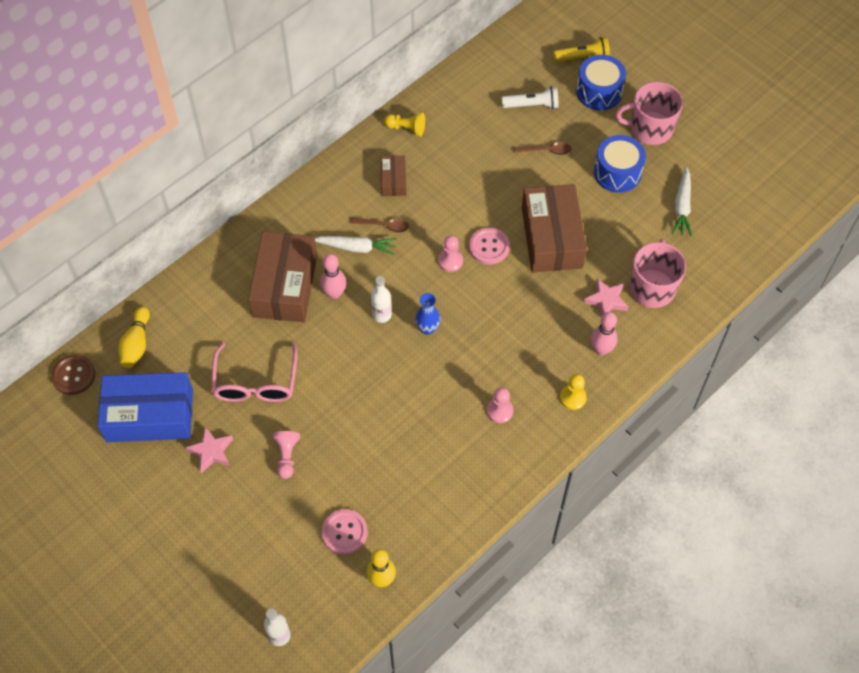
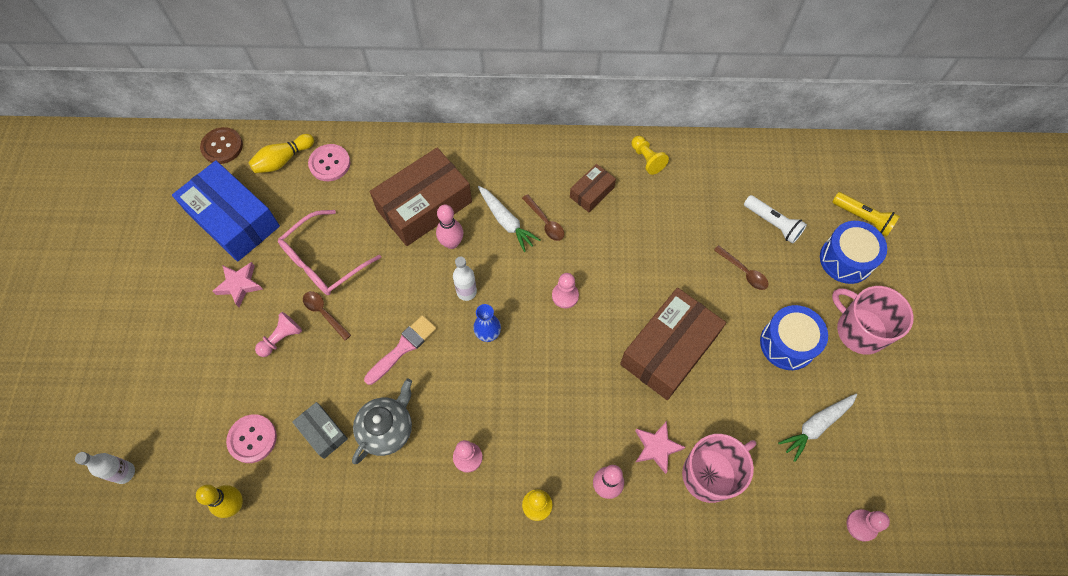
camera: 45 degrees right, 5 degrees up
pink button [469,228,510,265] -> pink button moved to [308,144,350,181]
none -> grey box [292,402,348,459]
none -> brown spoon [303,291,351,340]
none -> grey teapot [352,379,412,464]
none -> pink brush [364,315,437,385]
none -> pink pawn [847,509,890,541]

